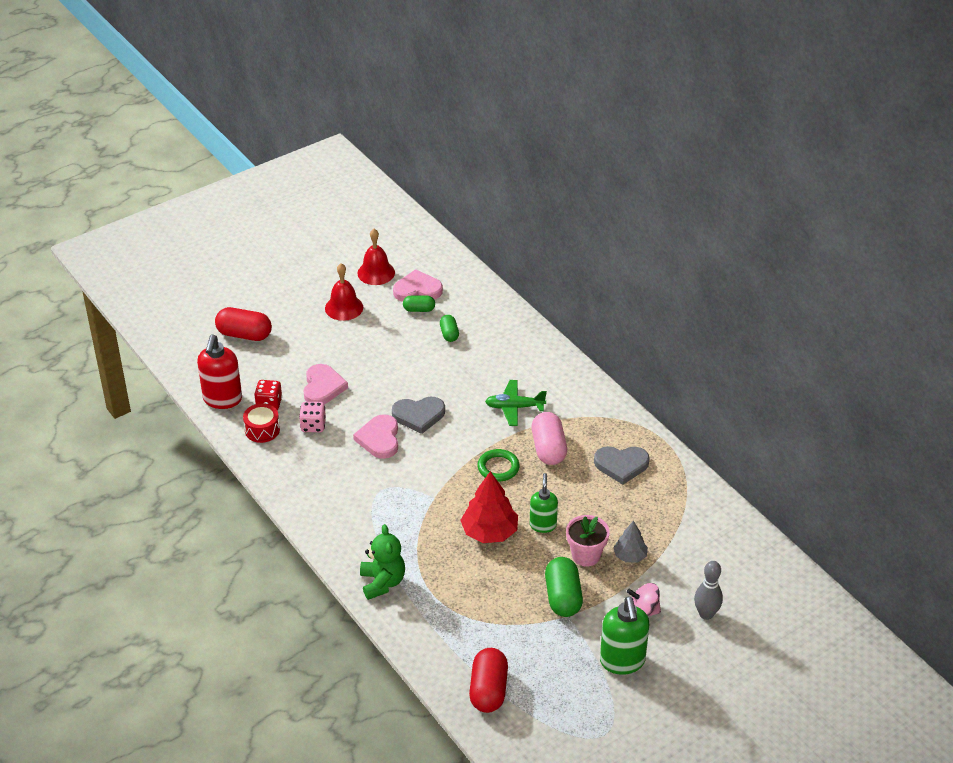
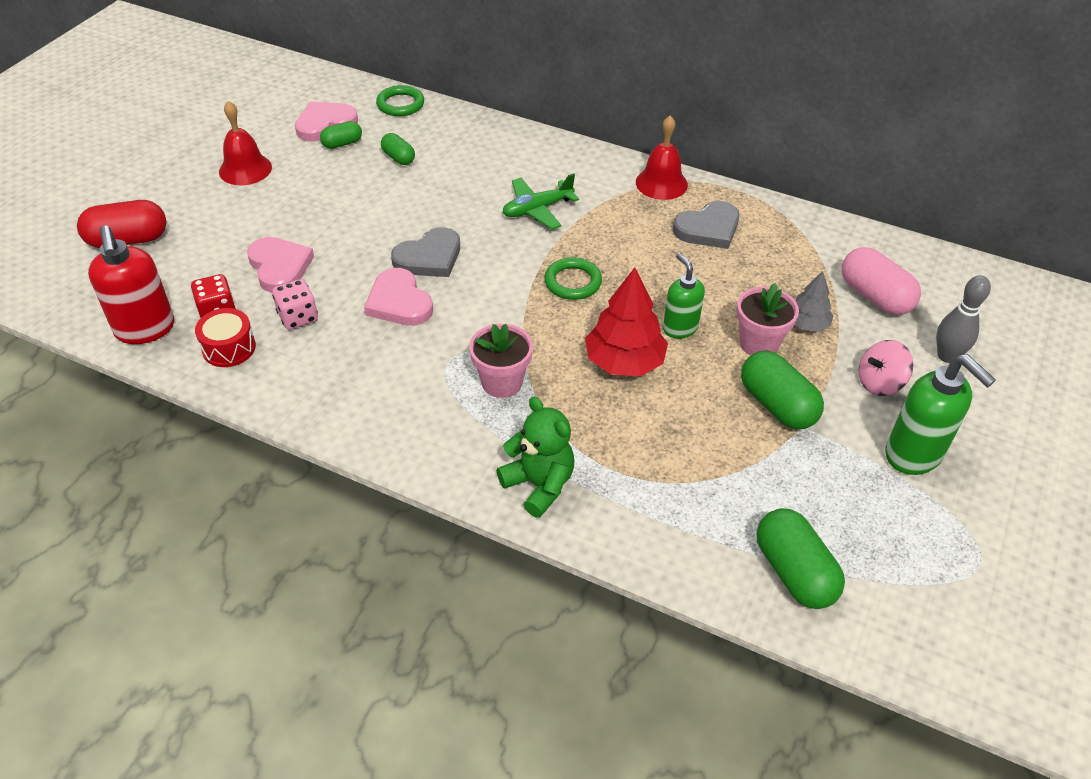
camera: 30 degrees left, 5 degrees up
red bell [357,229,395,285] -> red bell moved to [636,116,688,200]
red capsule [469,648,508,713] -> green capsule [757,508,845,609]
pink capsule [532,412,567,465] -> pink capsule moved to [842,247,921,315]
none -> green ring [376,85,424,116]
none -> pink flower pot [469,324,533,398]

